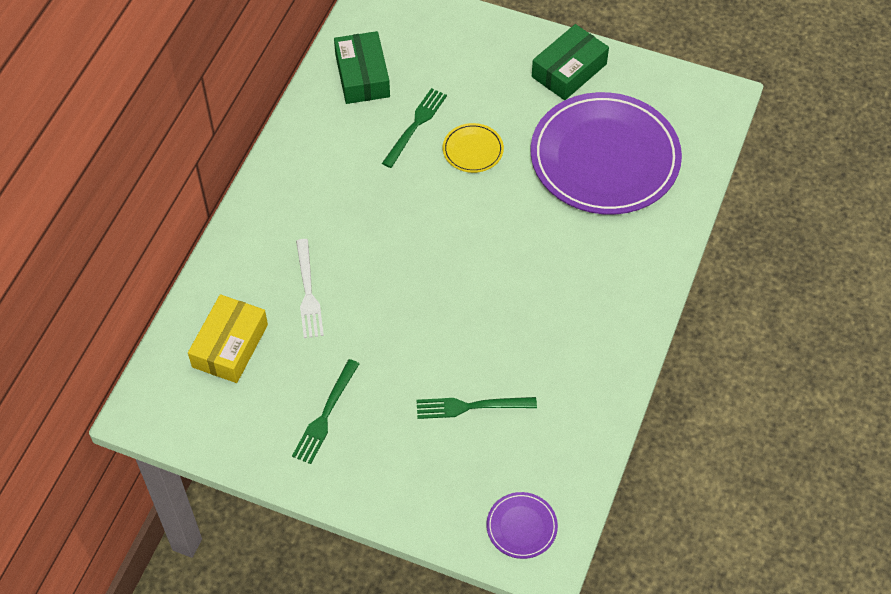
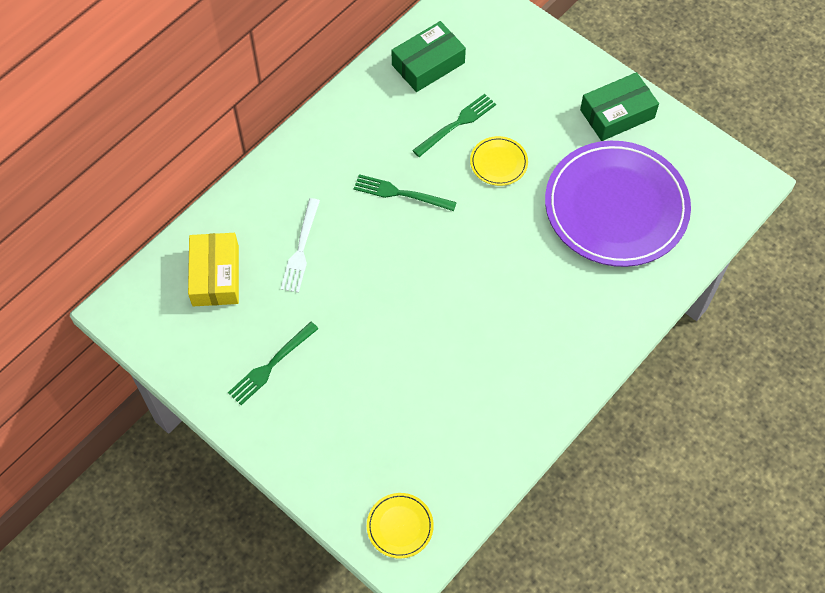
camera: 20 degrees right, 5 degrees up
yellow box [188,294,268,383] -> yellow box turned 45 degrees counterclockwise [188,233,239,306]
green box [334,31,390,104] -> green box turned 45 degrees clockwise [391,21,466,92]
green fork [417,397,537,419] -> green fork moved to [354,174,457,211]
purple plate [486,492,558,559] -> yellow plate [367,493,434,559]

